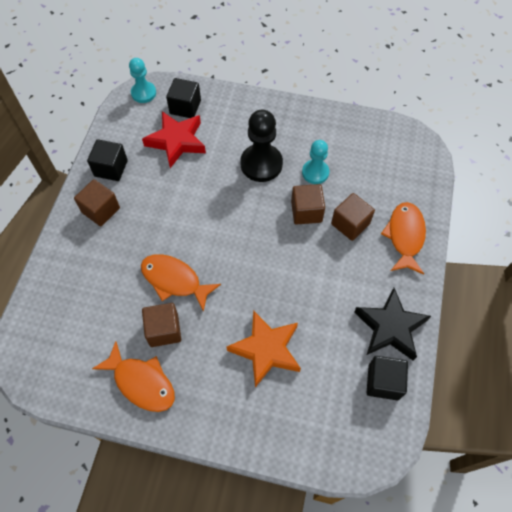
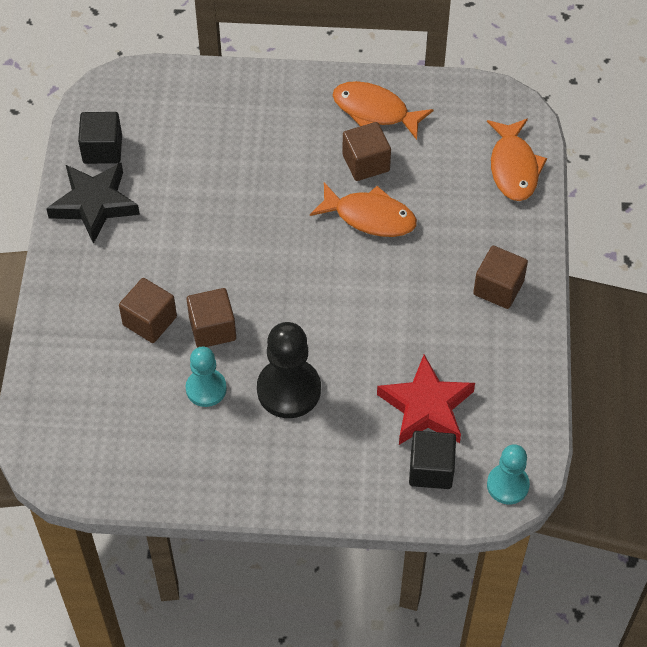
camera: 170 degrees right, 5 degrees down
black cube [87,139,128,181] -> none
orange star [227,310,301,387] -> none
orange fish [381,202,426,275] -> orange fish moved to [487,118,547,201]

